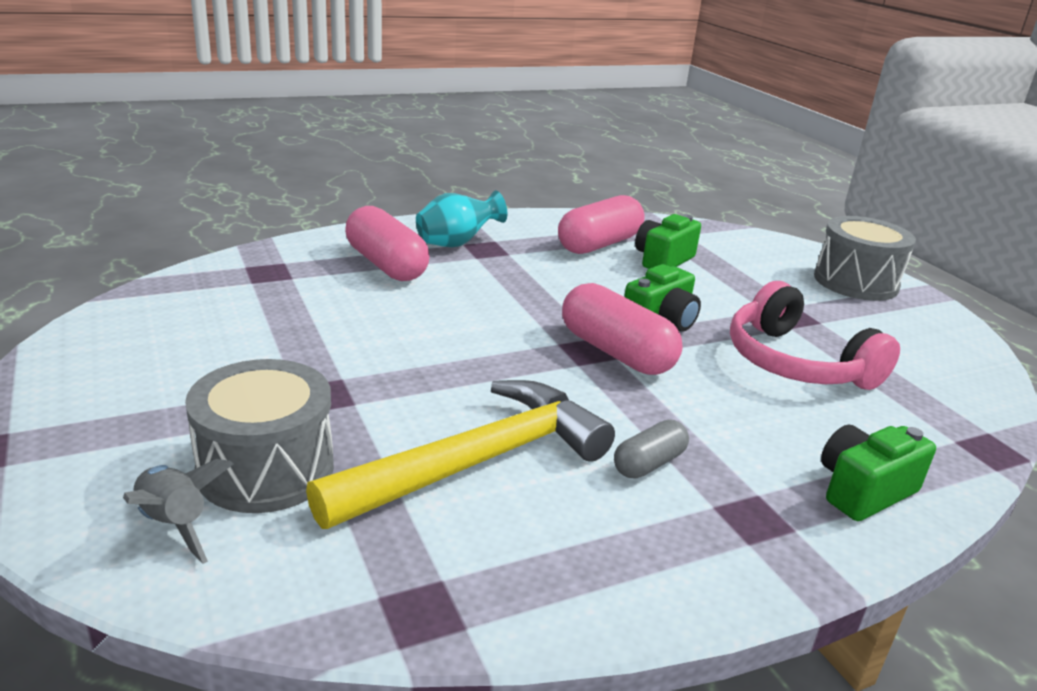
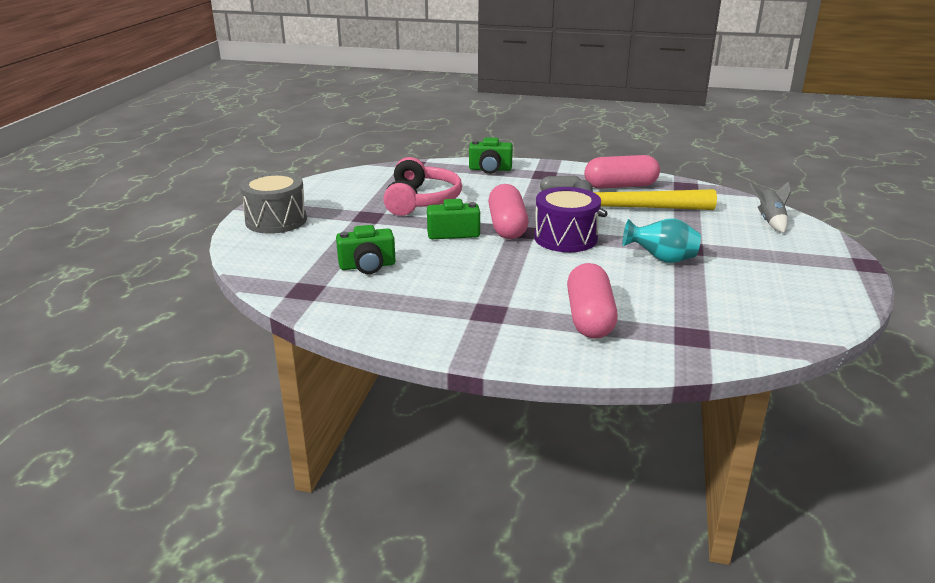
camera: 140 degrees left, 0 degrees up
grey drum [185,359,334,513] -> none
turquoise vase [416,190,507,247] -> turquoise vase moved to [623,218,701,263]
pink capsule [558,195,644,254] -> pink capsule moved to [584,155,660,189]
none -> purple drum [534,187,601,252]

